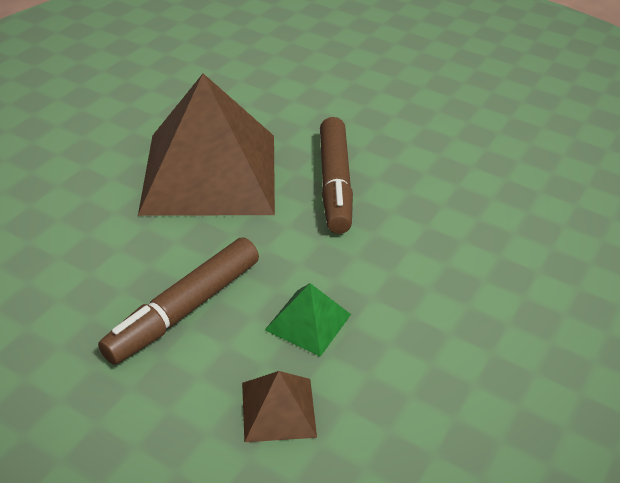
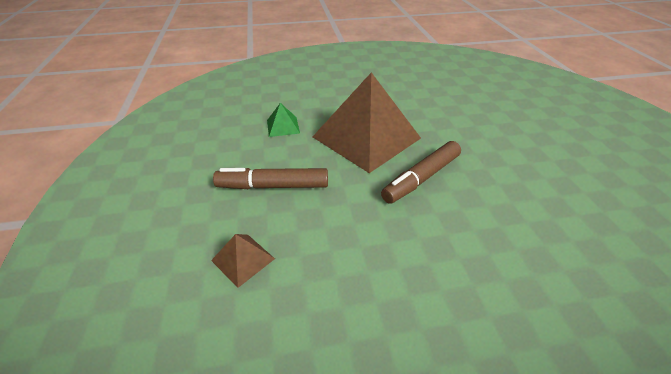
camera: 50 degrees right, 0 degrees up
green pyramid [265,283,351,357] -> green pyramid moved to [267,103,300,137]

